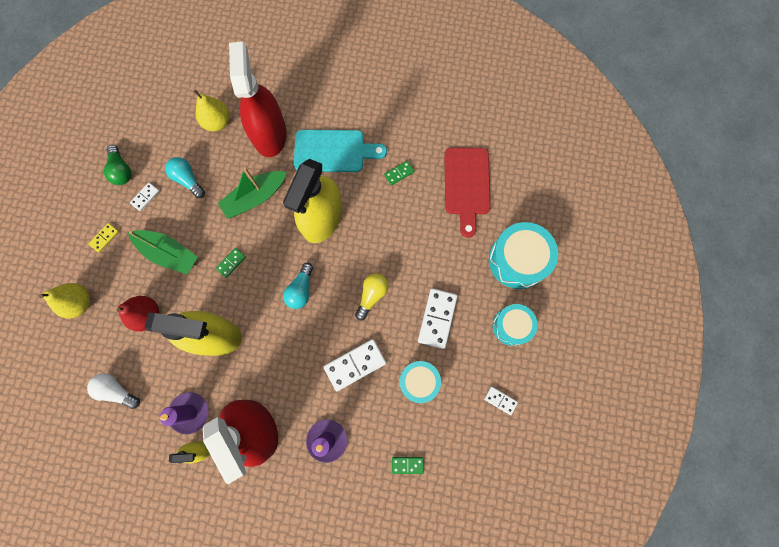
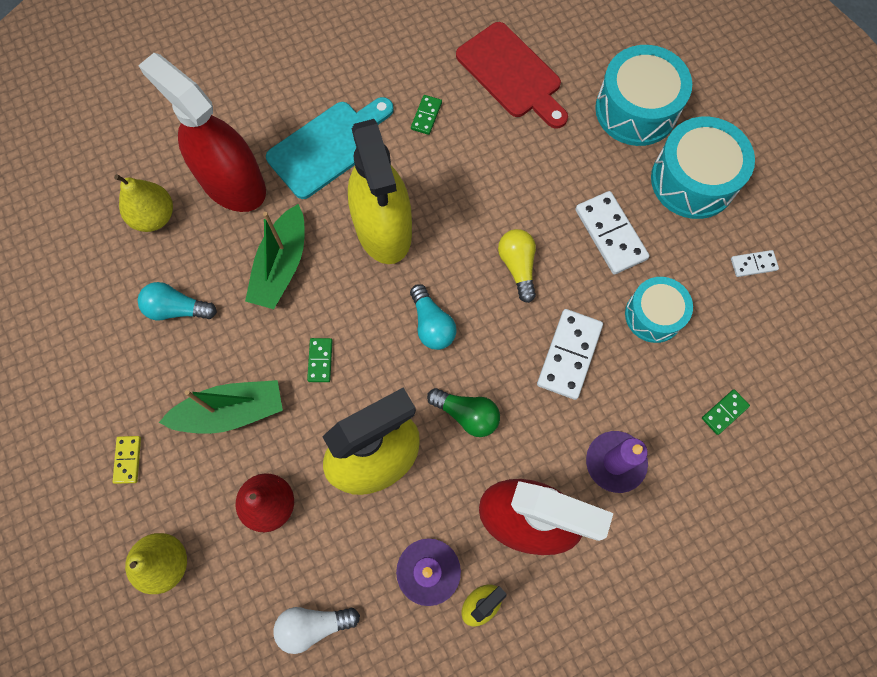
camera: 40 degrees left, 5 degrees down
green light bulb [104,145,132,185] -> green light bulb moved to [427,388,500,437]
white domino [130,183,160,211] -> none
turquoise drum [493,304,538,346] -> turquoise drum [651,117,755,219], size x1.56

